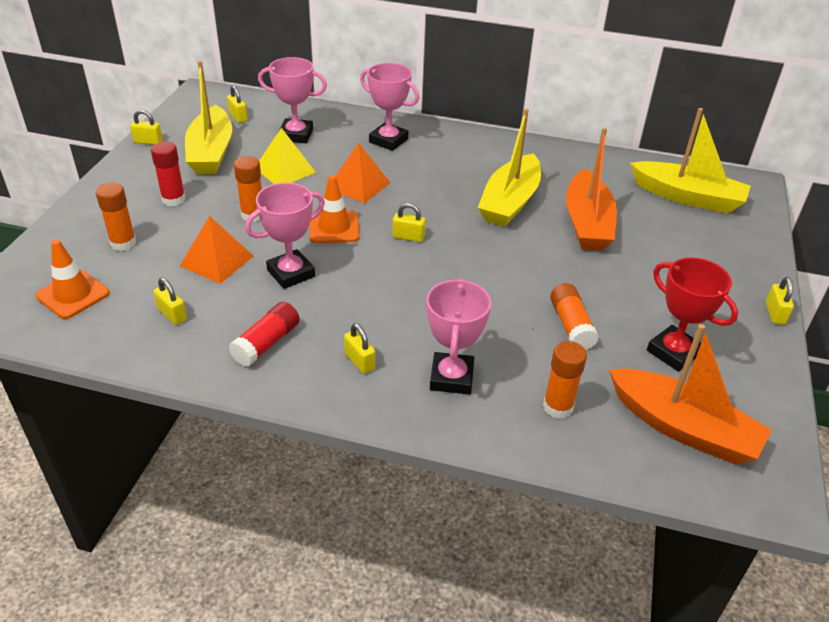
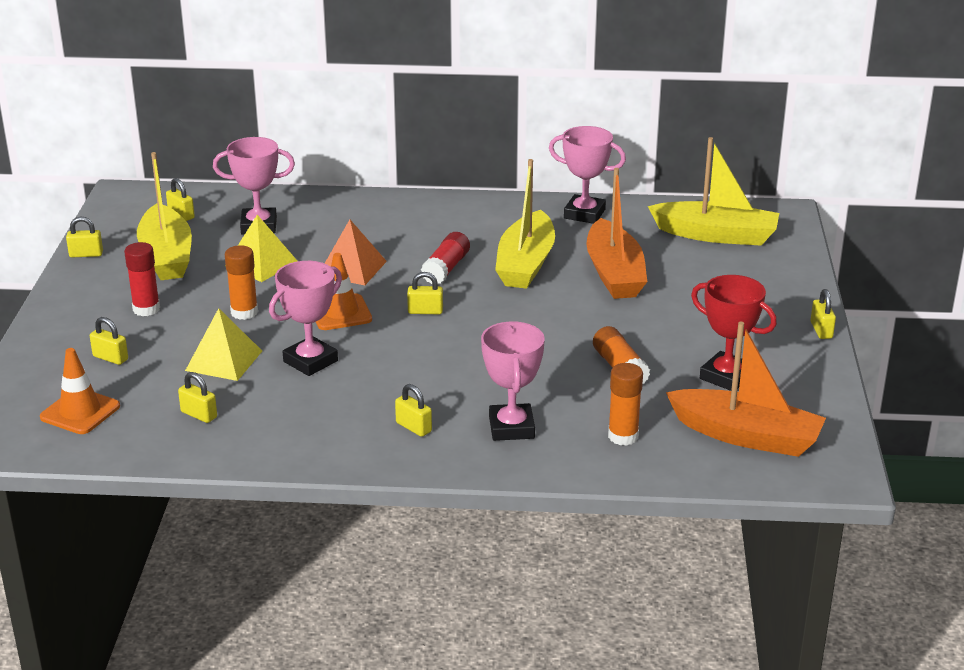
camera: 10 degrees left, 10 degrees down
orange glue stick [96,182,136,251] -> yellow padlock [90,317,128,365]
orange pyramid [180,216,253,284] -> yellow pyramid [185,308,262,381]
red glue stick [229,302,300,367] -> red glue stick moved to [421,232,470,284]
pink trophy [360,63,419,151] -> pink trophy moved to [549,126,626,224]

